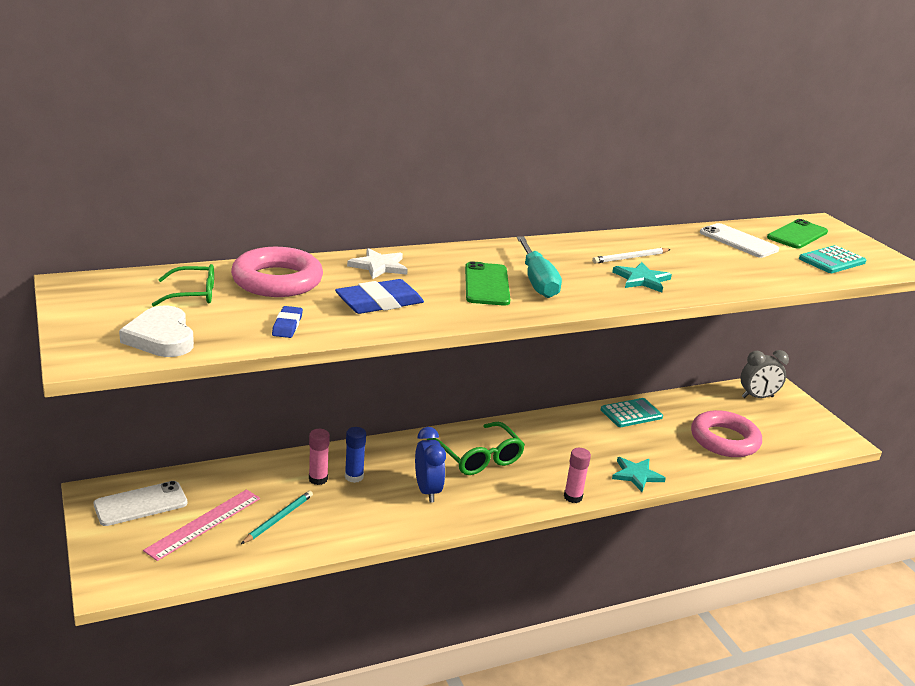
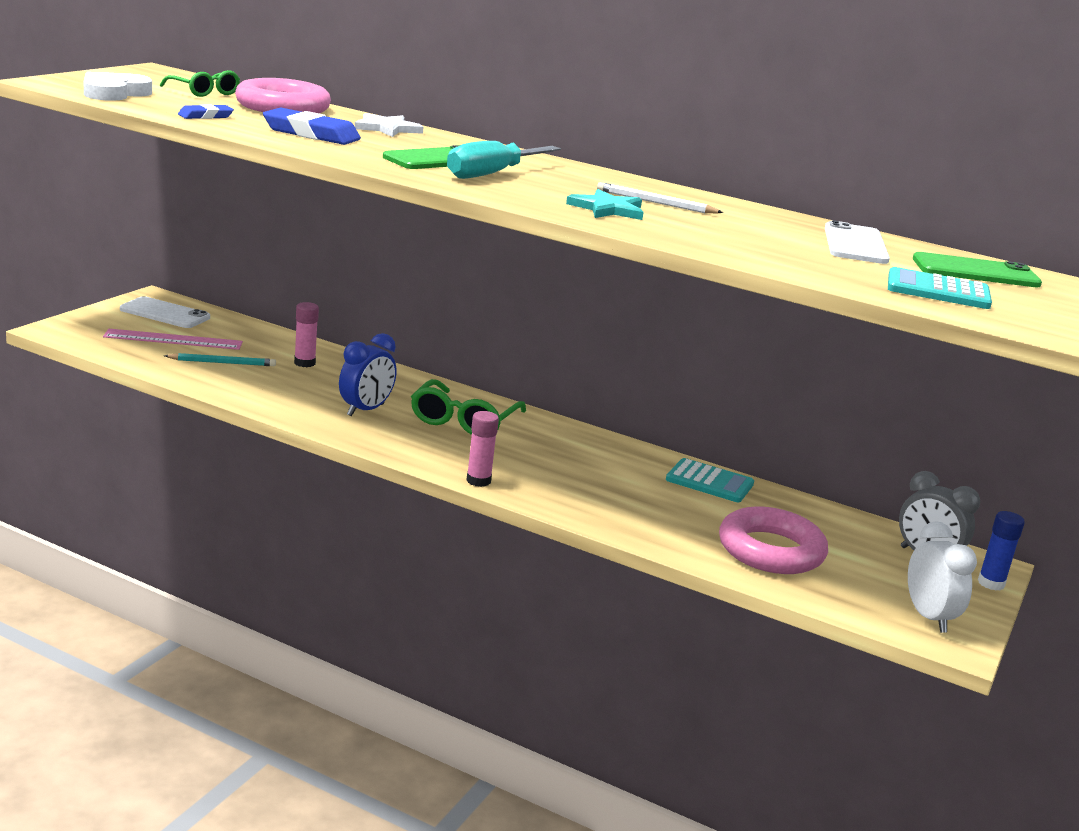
camera: 50 degrees right, 5 degrees down
blue glue stick [345,427,366,483] -> blue glue stick moved to [978,511,1025,590]
turquoise star [612,457,666,492] -> none
none -> white clock [908,521,977,633]

